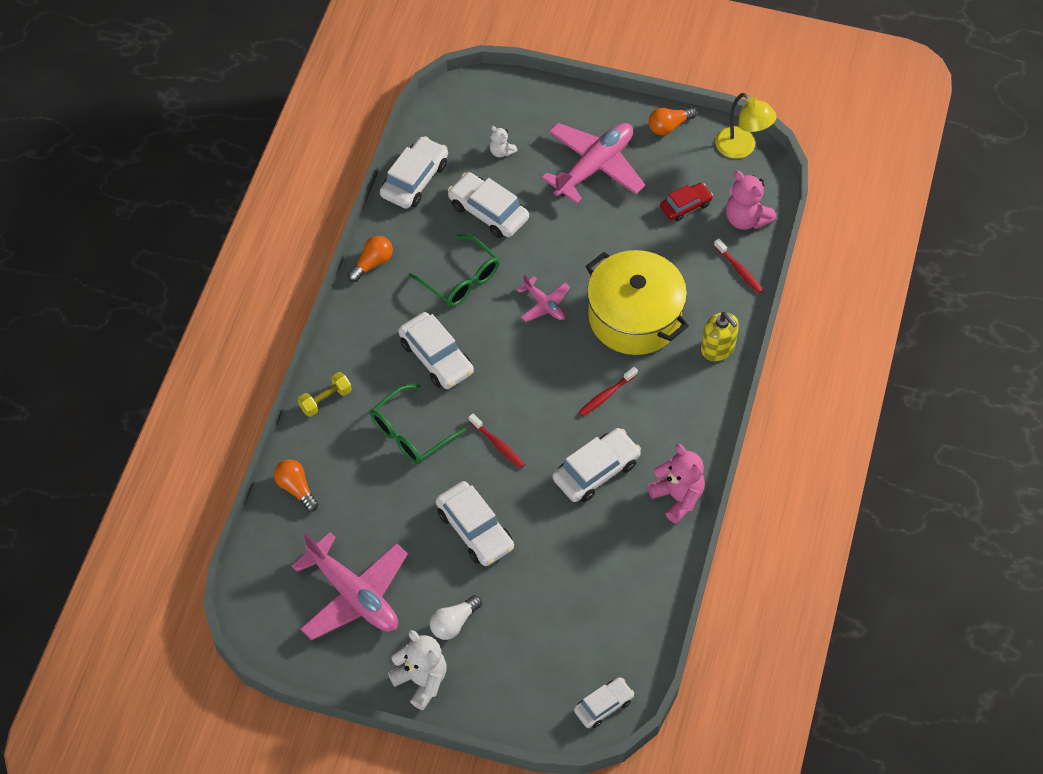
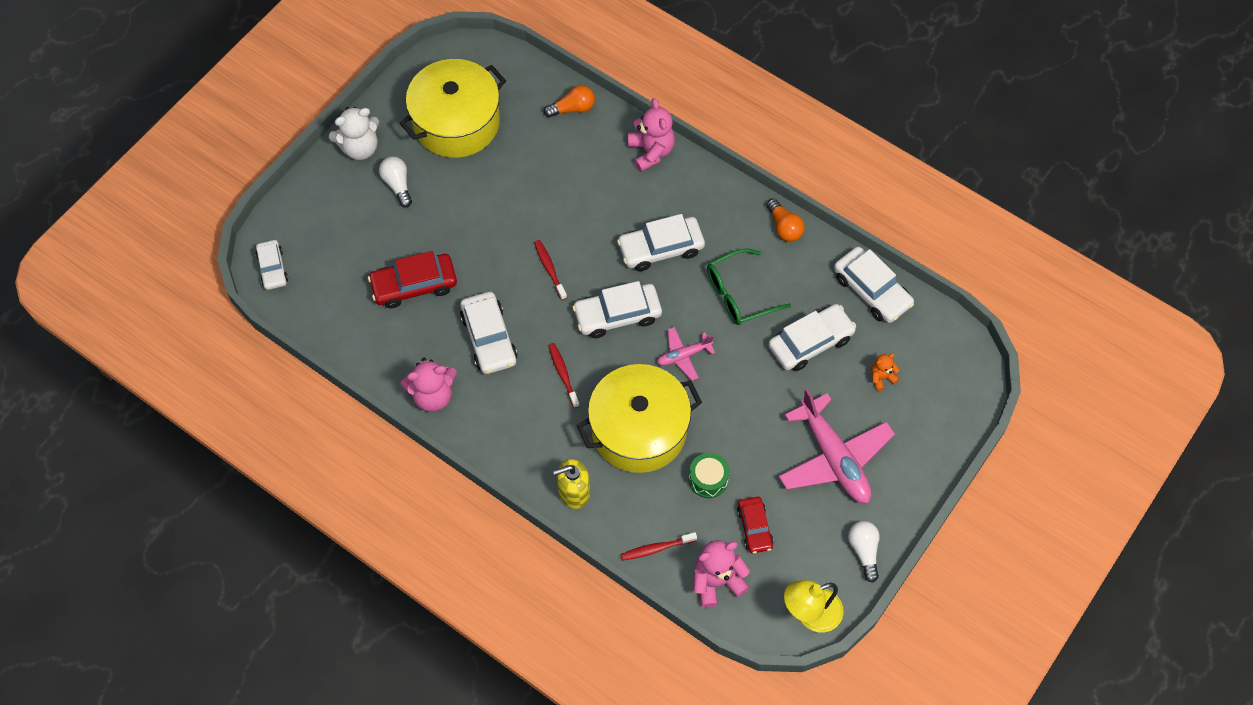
camera: 110 degrees right, 5 degrees up
pink plane [292,532,408,640] -> yellow pot [400,59,506,158]
yellow dumbbell [298,372,352,417] -> pink teddy bear [628,98,675,172]
green glasses [371,385,466,464] -> none
white car [436,481,514,566] -> white car moved to [572,281,662,338]
red toothbrush [469,414,525,469] -> red toothbrush turned 90 degrees clockwise [534,240,567,300]
white teddy bear [490,126,518,157] -> orange teddy bear [871,353,900,391]
orange light bulb [649,107,696,135] -> white light bulb [848,521,880,583]
none -> red car [368,251,457,308]
none -> green drum [689,453,729,498]

